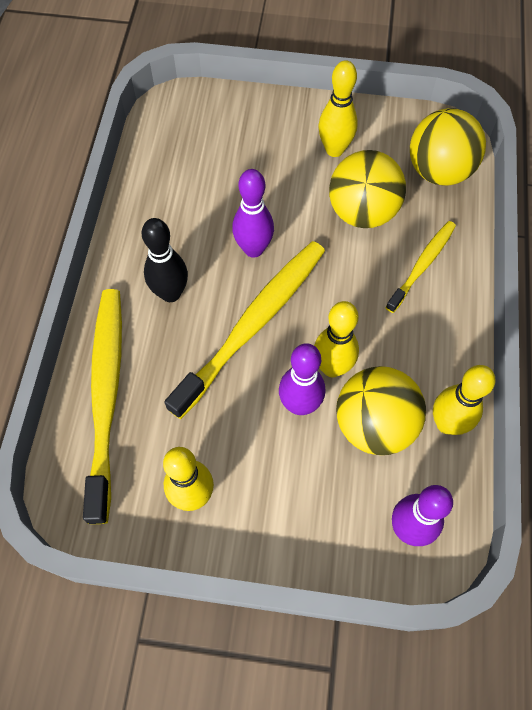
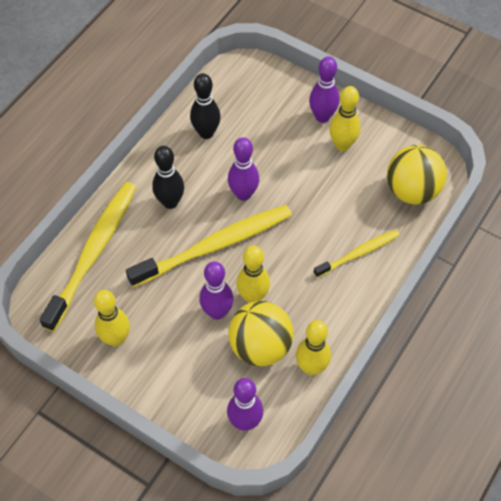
camera: 25 degrees right, 5 degrees down
yellow ball [329,150,406,228] -> none
none -> black bowling pin [190,73,221,139]
none -> purple bowling pin [309,57,339,123]

